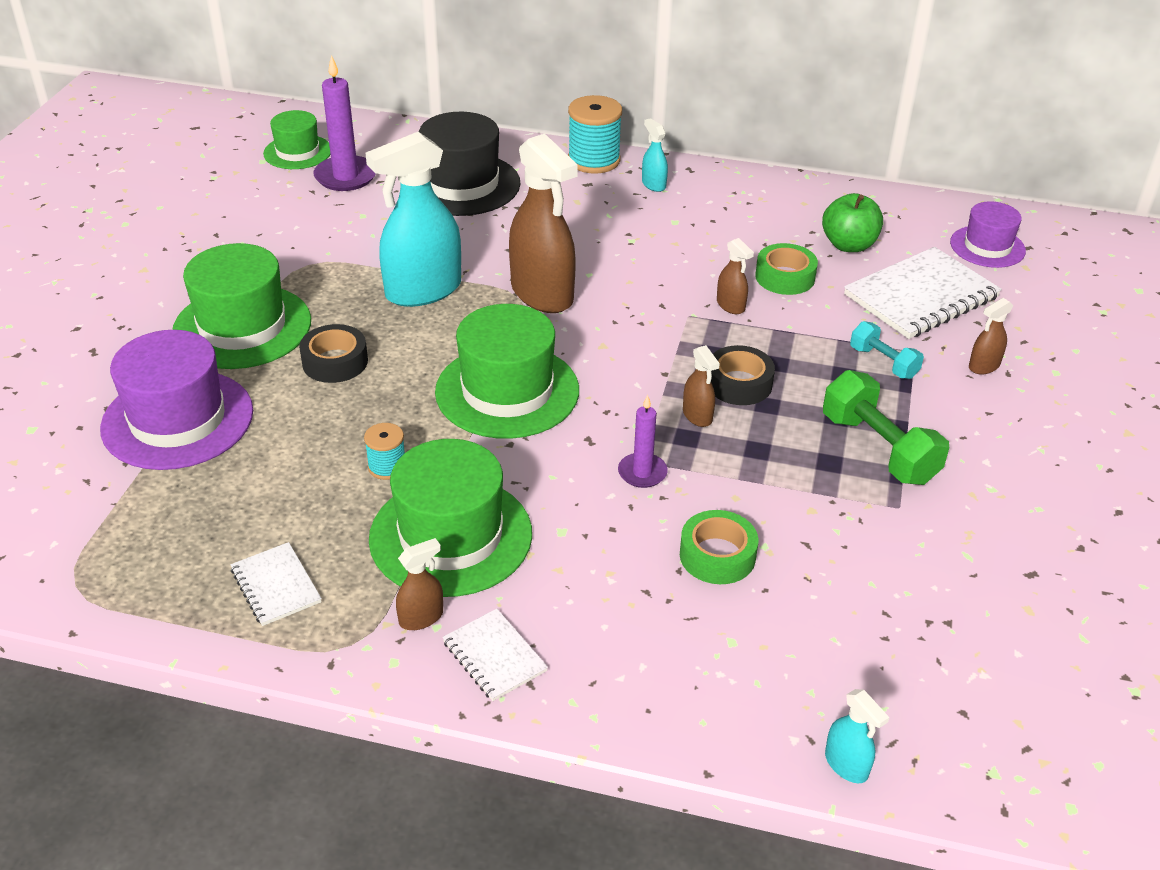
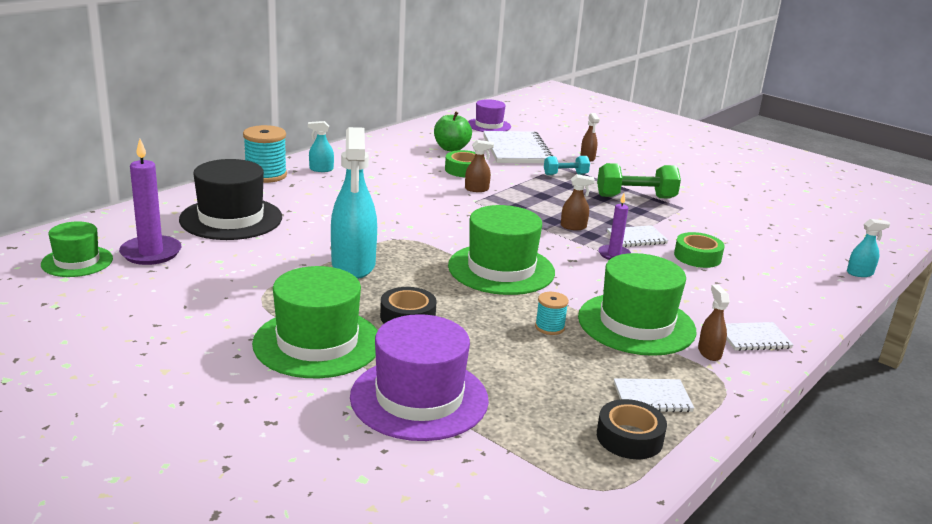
camera: 65 degrees left, 15 degrees down
brown spray bottle [509,134,578,313] -> none
black tape [711,345,775,405] -> black tape moved to [597,399,667,459]
none -> white notebook [607,225,668,247]

